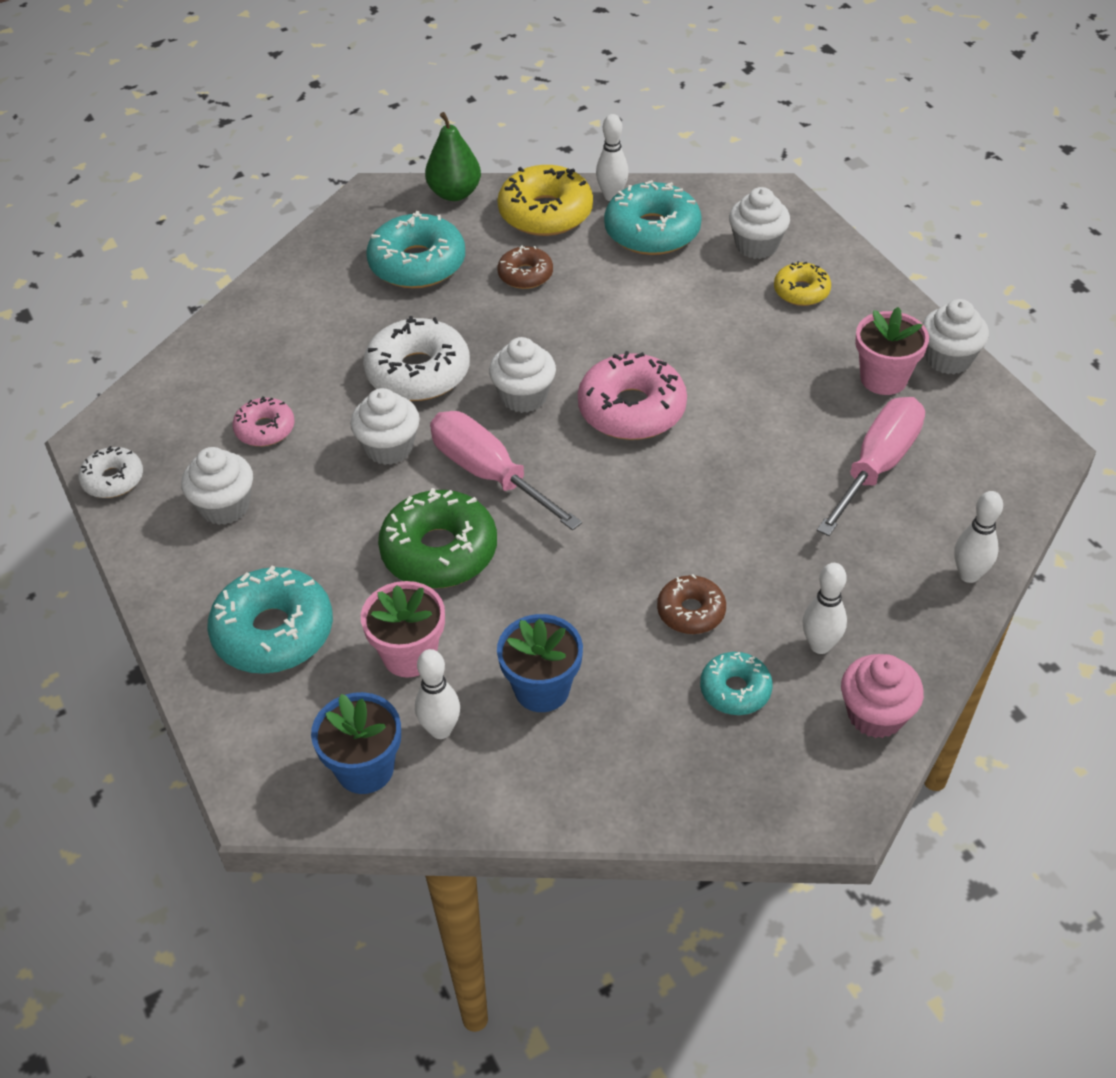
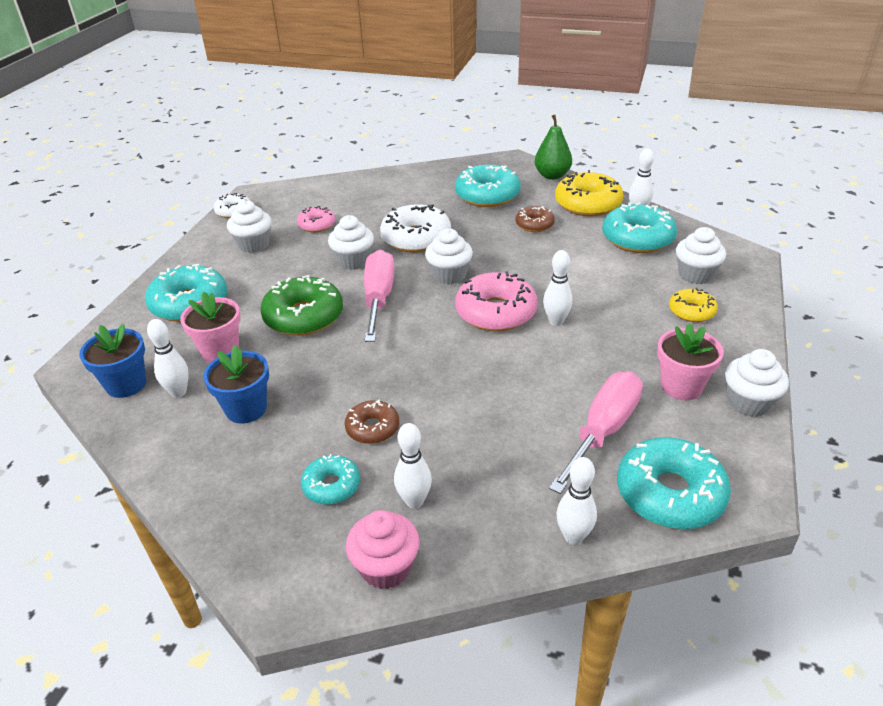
camera: 45 degrees right, 10 degrees down
pink screwdriver [817,397,925,536] -> pink screwdriver turned 45 degrees counterclockwise [549,371,643,494]
none -> white bowling pin [543,250,572,326]
none -> turquoise donut [617,437,731,529]

